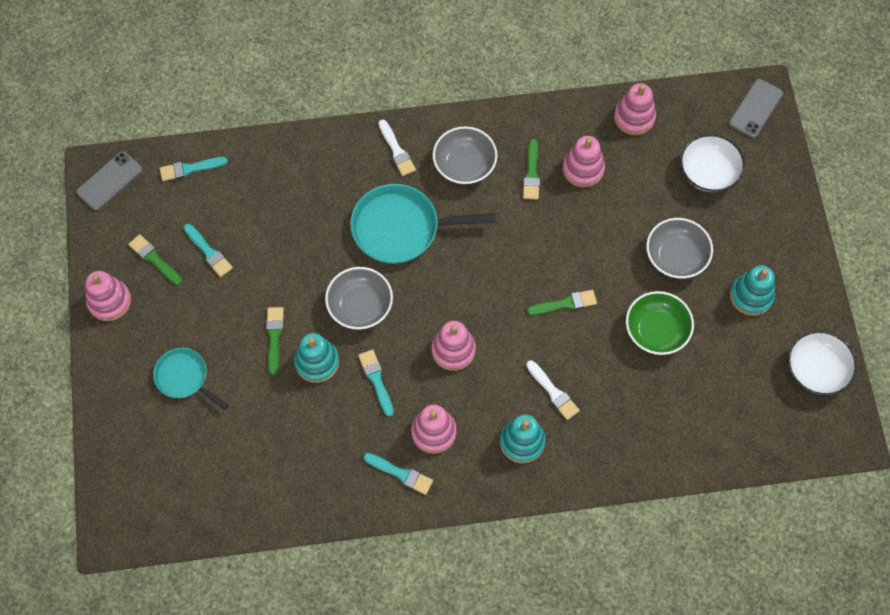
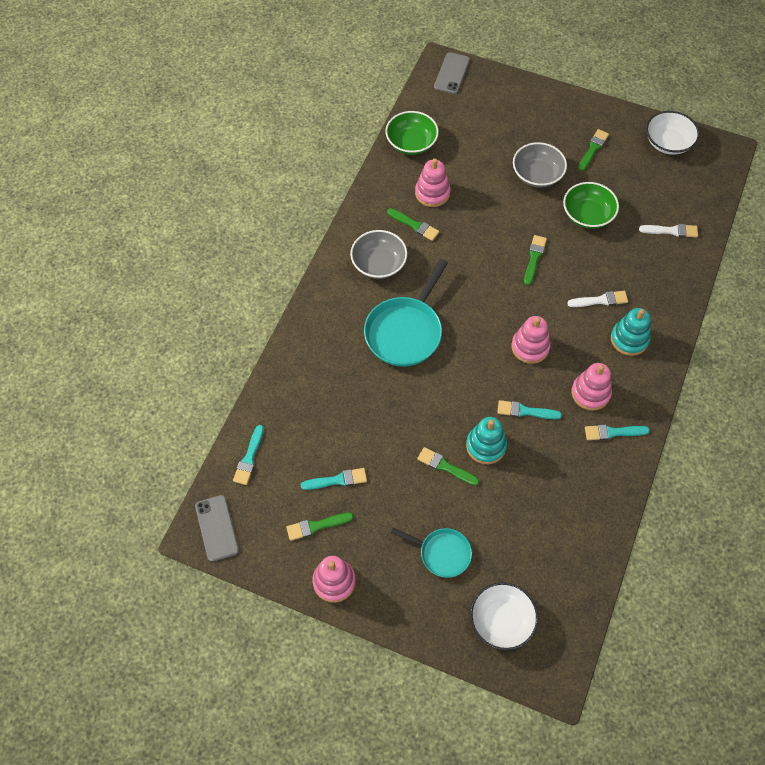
camera: 60 degrees left, 5 degrees down
turquoise pan [153,348,228,410] -> turquoise pan turned 135 degrees counterclockwise [391,528,472,578]
grey bowl [325,267,393,330] -> none
turquoise brush [364,453,433,495] -> turquoise brush turned 150 degrees counterclockwise [585,424,650,440]
white brush [379,119,416,176] -> white brush moved to [639,224,698,237]
pink stacking toy [614,83,656,135] -> green bowl [385,111,439,155]
white bowl [680,134,745,192] -> white bowl moved to [470,582,538,650]
grey phone [729,79,783,138] -> grey phone turned 45 degrees clockwise [434,52,470,94]
turquoise stacking toy [730,265,775,316] -> green brush [578,129,609,171]

